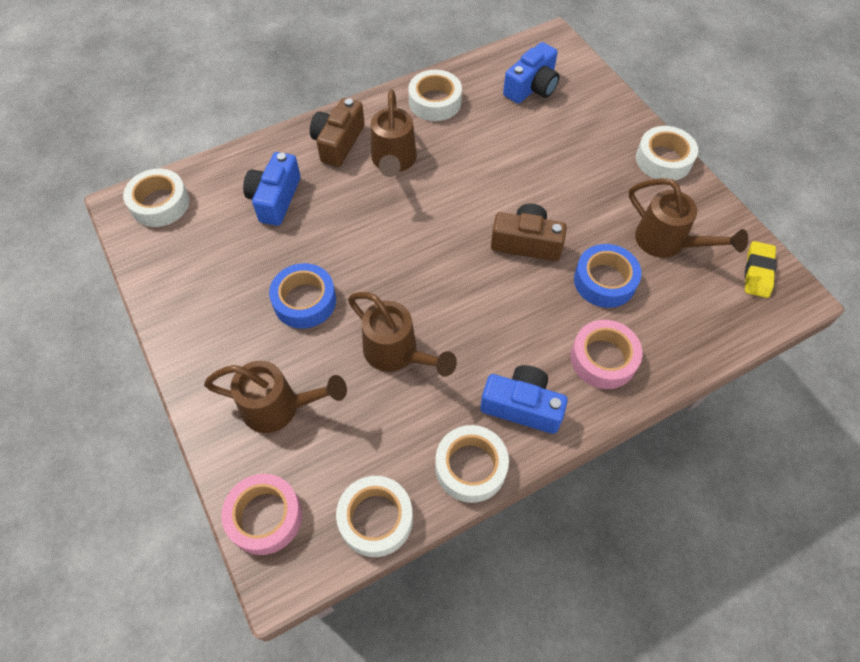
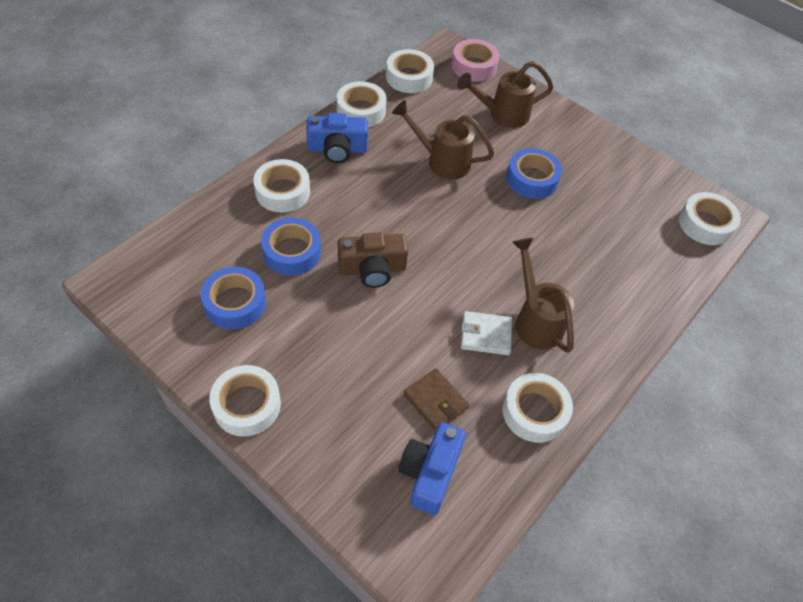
camera: 155 degrees right, 5 degrees down
blue camera [243,152,301,226] -> none
brown camera [310,98,365,167] -> none
pink tape [570,320,642,389] -> white tape [253,159,310,213]
brown watering can [629,178,748,258] -> blue tape [201,267,266,329]
yellow eraser [745,241,777,298] -> none
none -> brown wallet [403,368,470,432]
none -> white wallet [461,311,512,355]

